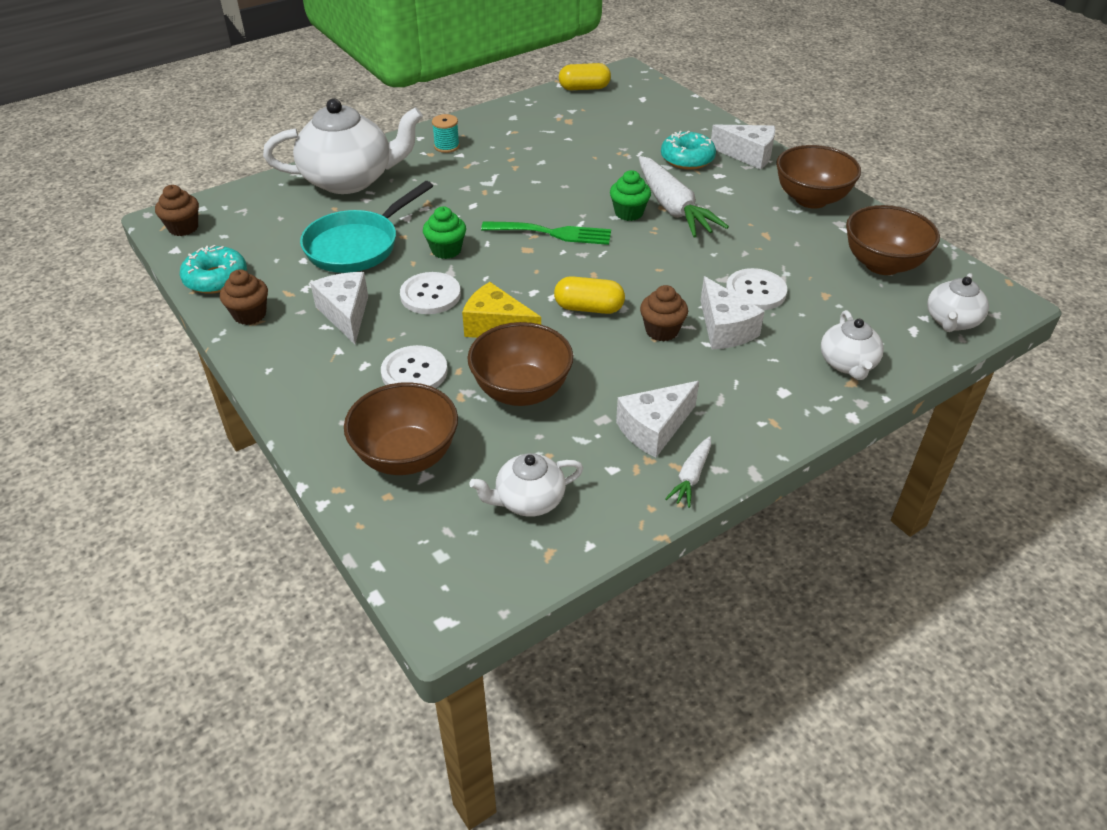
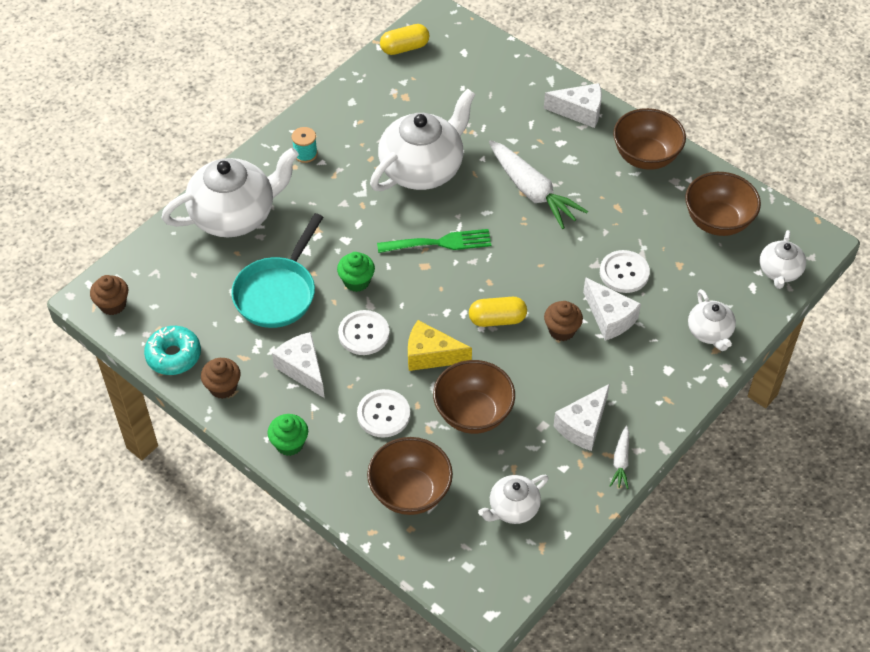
camera: 15 degrees left, 10 degrees up
green cupcake [610,170,651,221] -> green cupcake moved to [267,414,308,456]
turquoise donut [661,131,716,170] -> none
none -> white teapot [370,88,476,191]

